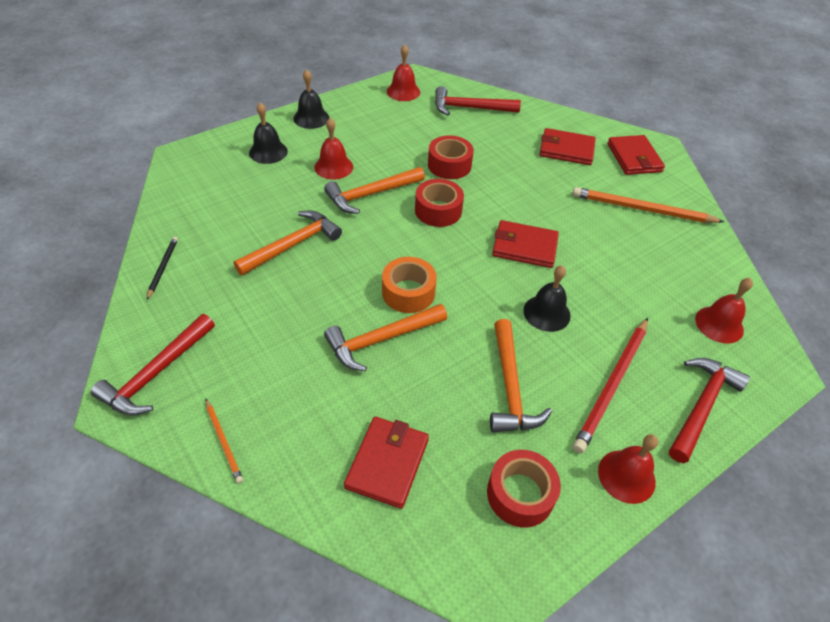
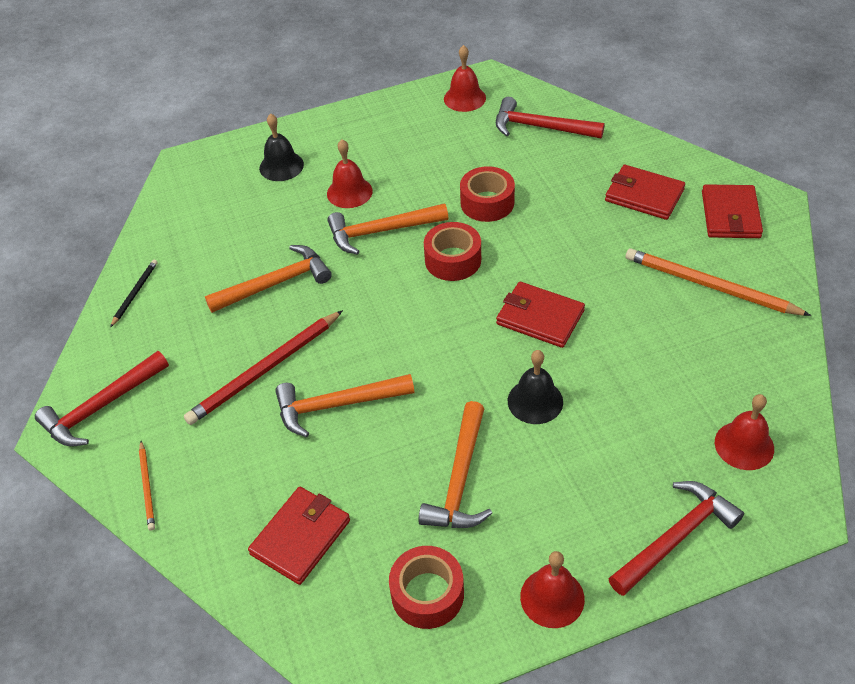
camera: 20 degrees right, 0 degrees up
black bell [293,69,329,129] -> none
orange tape [382,257,437,313] -> none
red pencil [573,318,648,453] -> red pencil moved to [184,310,343,425]

